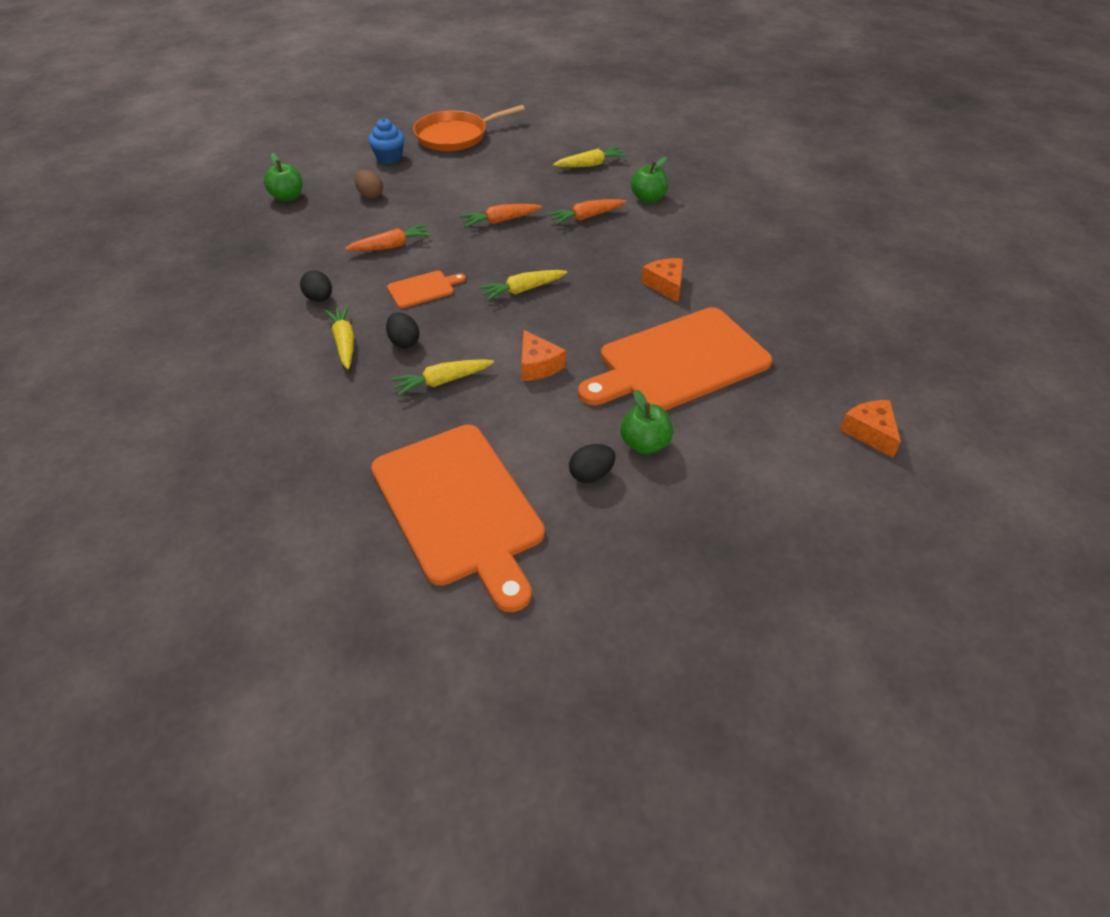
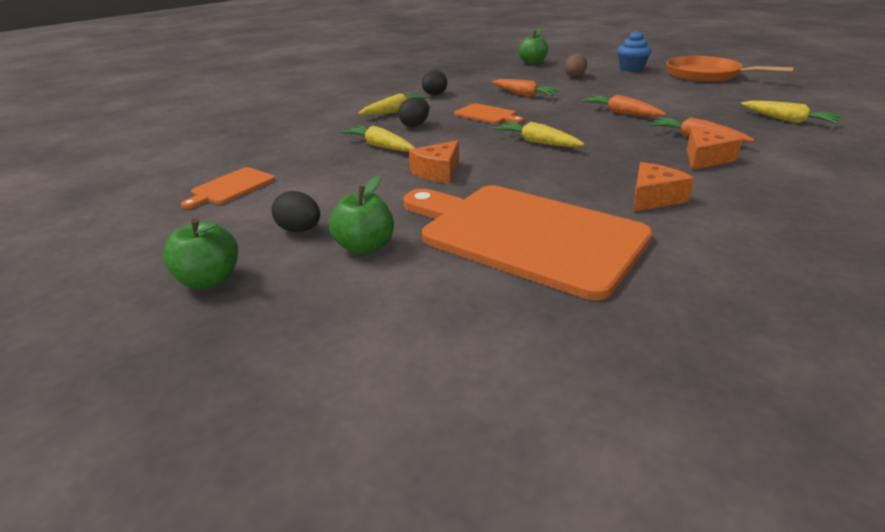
camera: 65 degrees right, 15 degrees down
orange cutting board [371,425,545,612] -> orange cutting board [181,167,275,209], size x0.44
green apple [631,157,668,203] -> green apple moved to [163,218,238,290]
orange cheese [840,400,901,458] -> orange cheese moved to [687,128,743,170]

